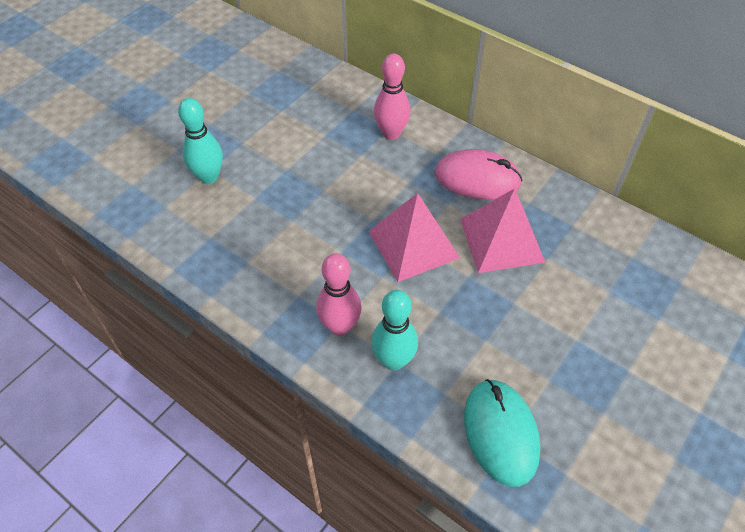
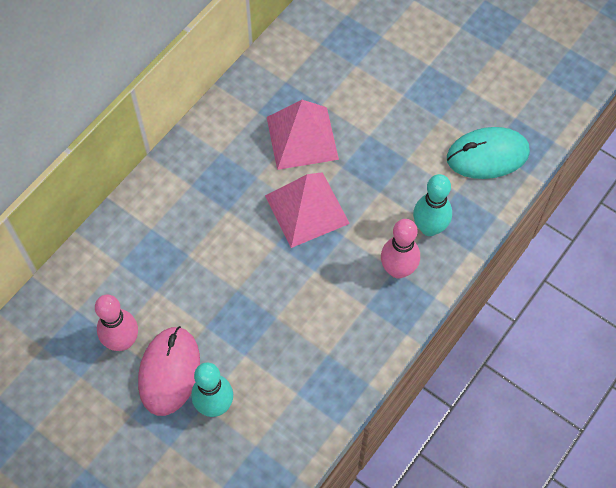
camera: 90 degrees left, 10 degrees up
pink bowling pin [374,54,410,140] -> pink bowling pin moved to [95,294,138,351]
pink mouse [435,149,523,199] -> pink mouse moved to [138,326,200,416]

